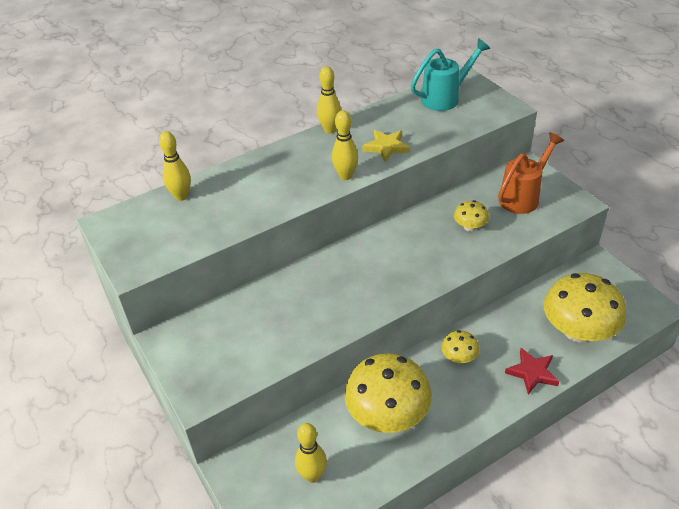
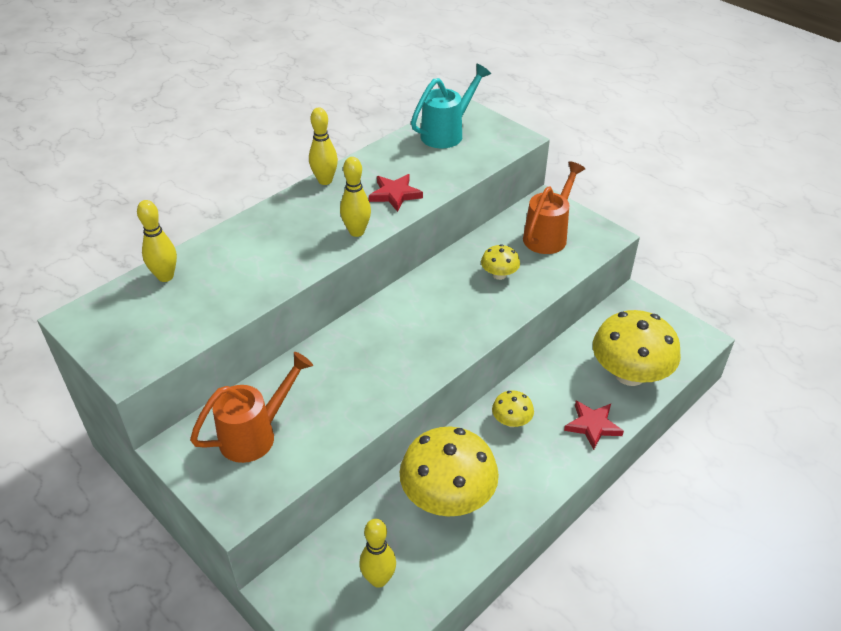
camera: 15 degrees left, 0 degrees up
yellow star [363,130,410,162] -> red star [369,174,423,212]
none -> orange watering can [190,352,313,463]

